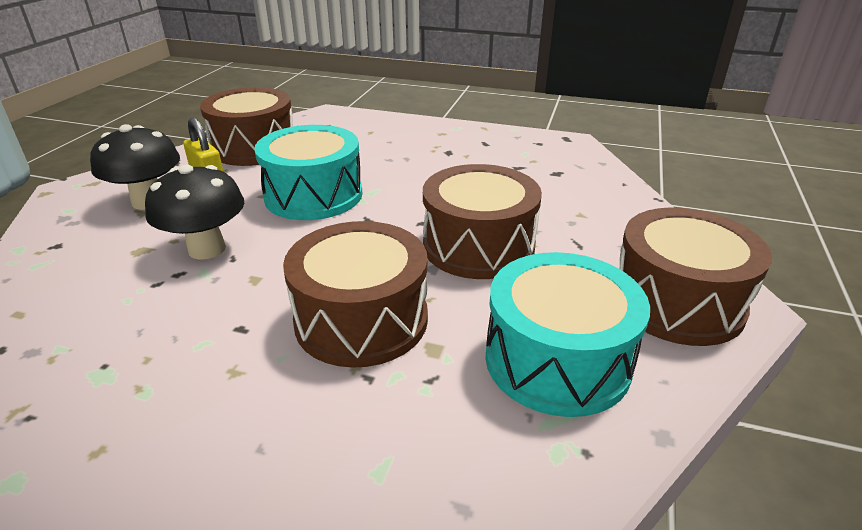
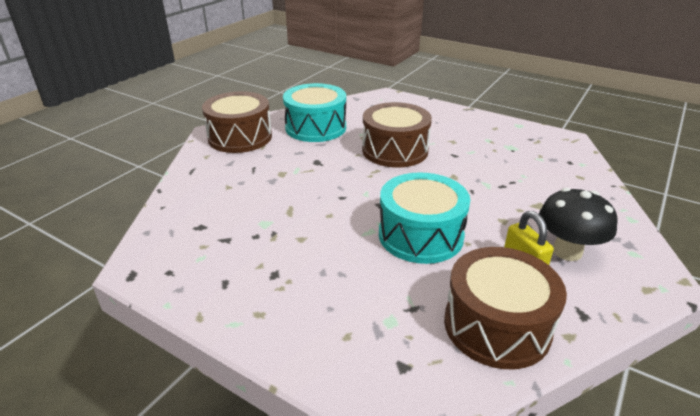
camera: 165 degrees left, 0 degrees up
black mushroom [145,165,244,260] -> none
brown drum [423,164,542,279] -> none

